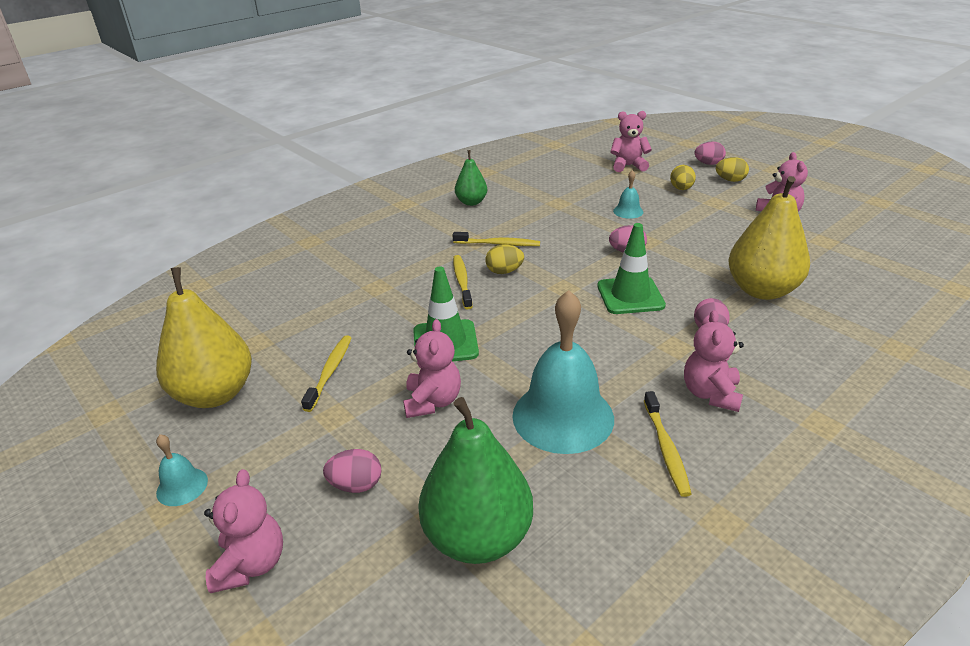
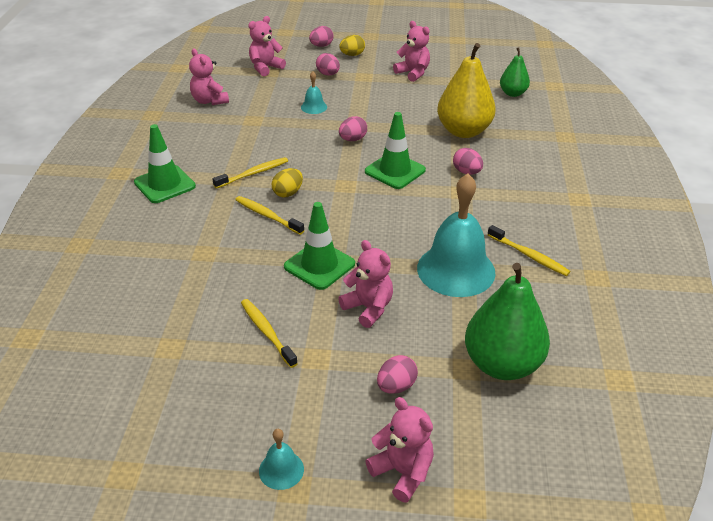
camera: 45 degrees left, 5 degrees up
yellow pear [156,267,252,408] -> none
green pear [455,150,487,206] -> green pear moved to [500,47,530,97]
yellow egg [670,165,696,190] -> pink egg [316,53,340,75]
pink teddy bear [684,310,744,412] -> pink teddy bear moved to [189,48,229,105]
none -> green traffic cone [134,124,196,203]

